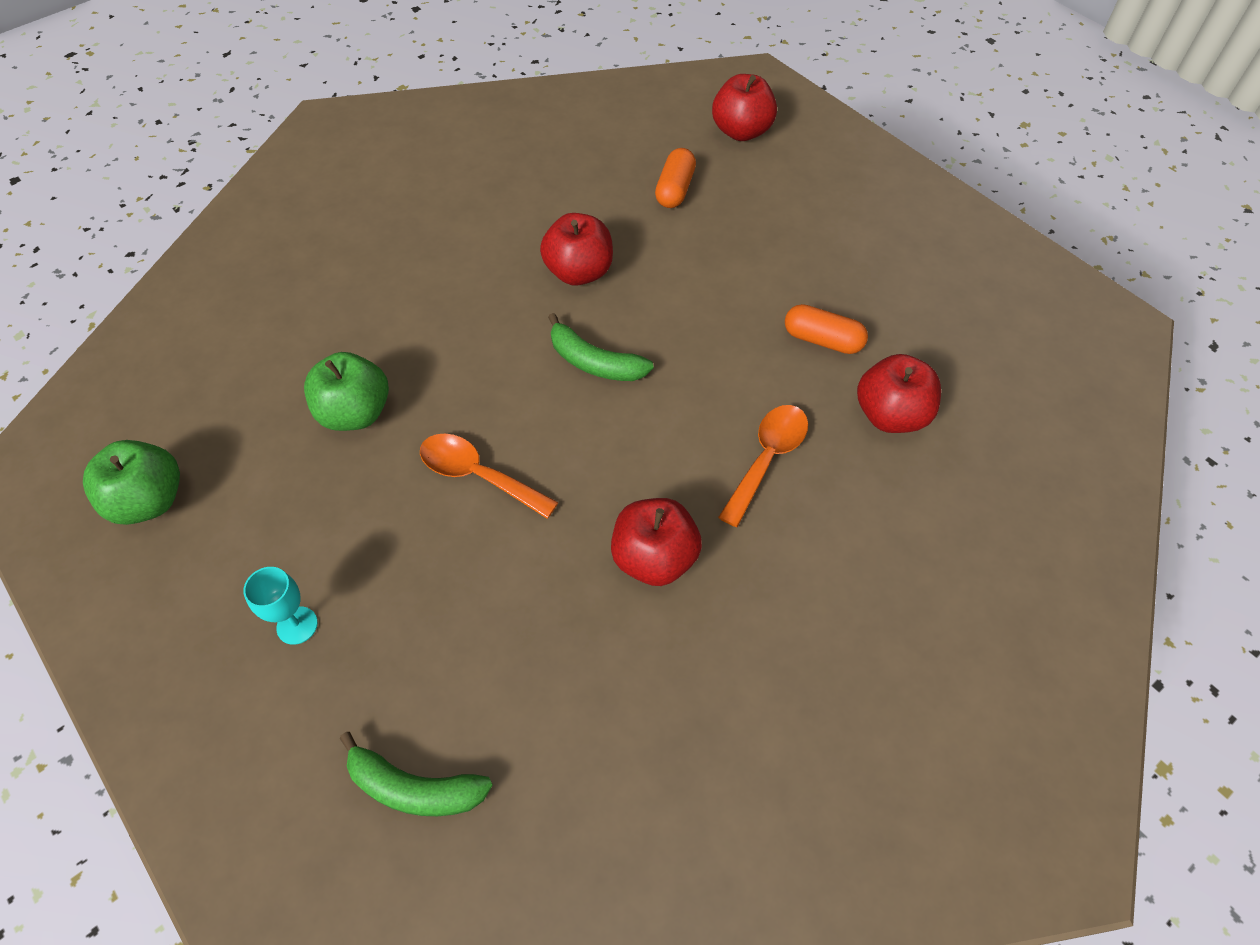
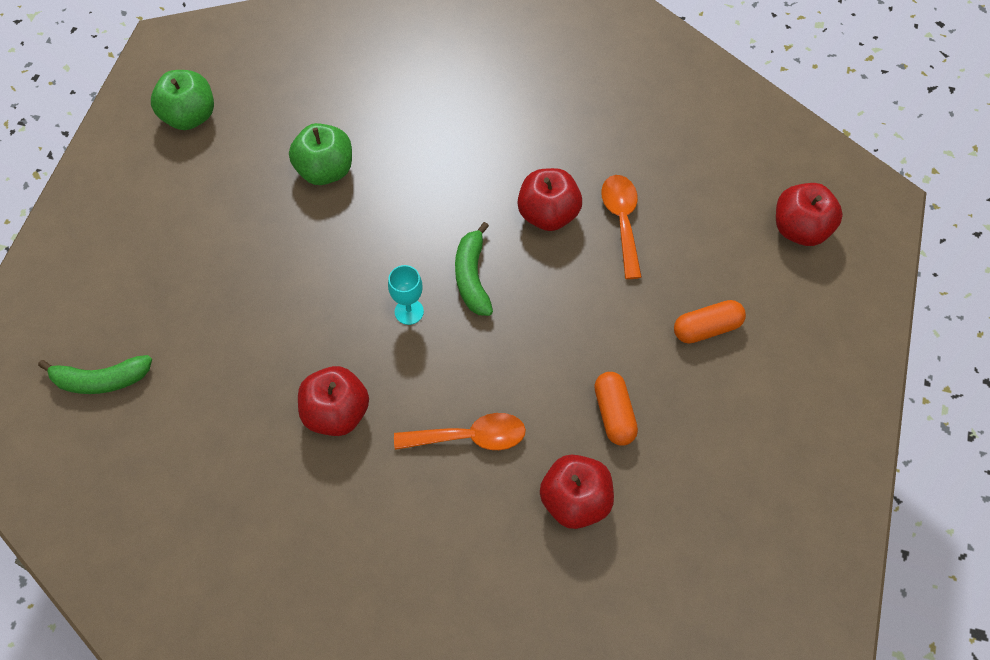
camera: 55 degrees right, 5 degrees up
turquoise goblet [243,567,318,645] -> turquoise goblet moved to [388,265,424,325]
green banana [340,732,493,816] -> green banana turned 75 degrees counterclockwise [38,355,152,394]
orange spoon [420,434,559,519] -> orange spoon moved to [601,175,642,279]
orange capsule [655,148,696,208] -> orange capsule moved to [674,300,746,343]

